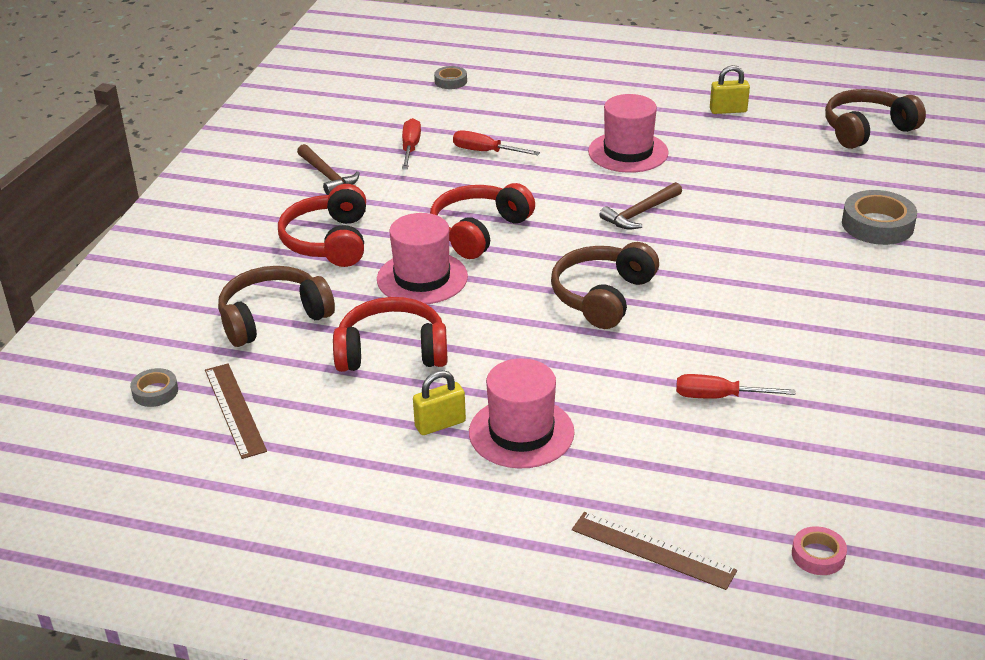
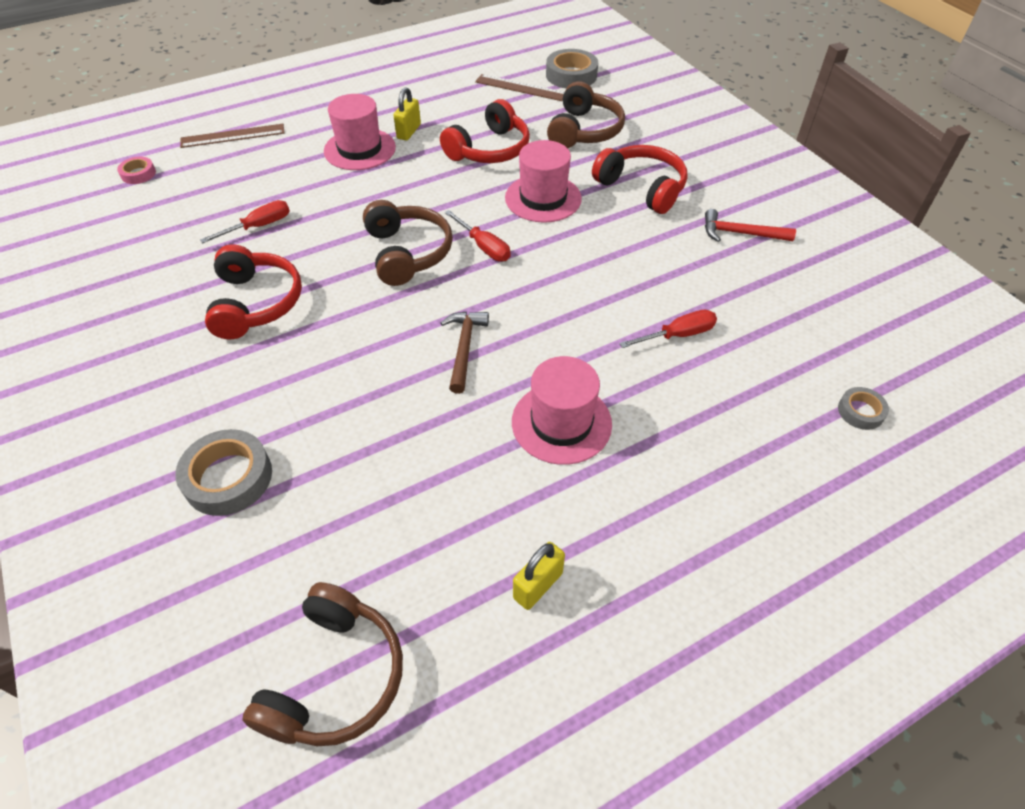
camera: 135 degrees right, 15 degrees up
grey tape [130,368,178,407] -> grey tape [546,49,598,88], size x1.81
brown hammer [297,144,360,195] -> red hammer [705,209,796,242]
red screwdriver [402,118,421,169] -> red screwdriver moved to [445,210,511,261]
red headphones [430,183,535,259] -> red headphones moved to [205,244,302,339]

